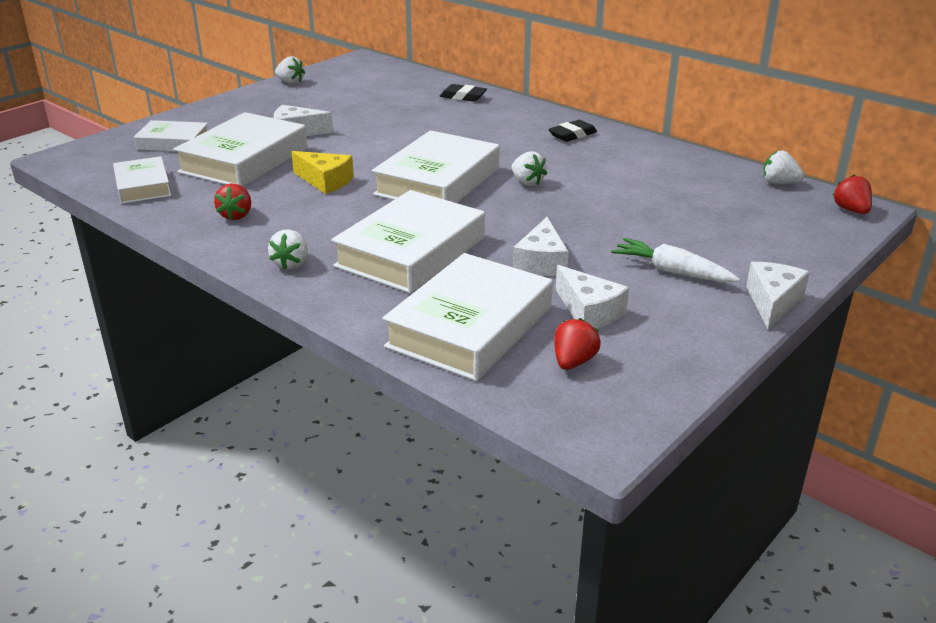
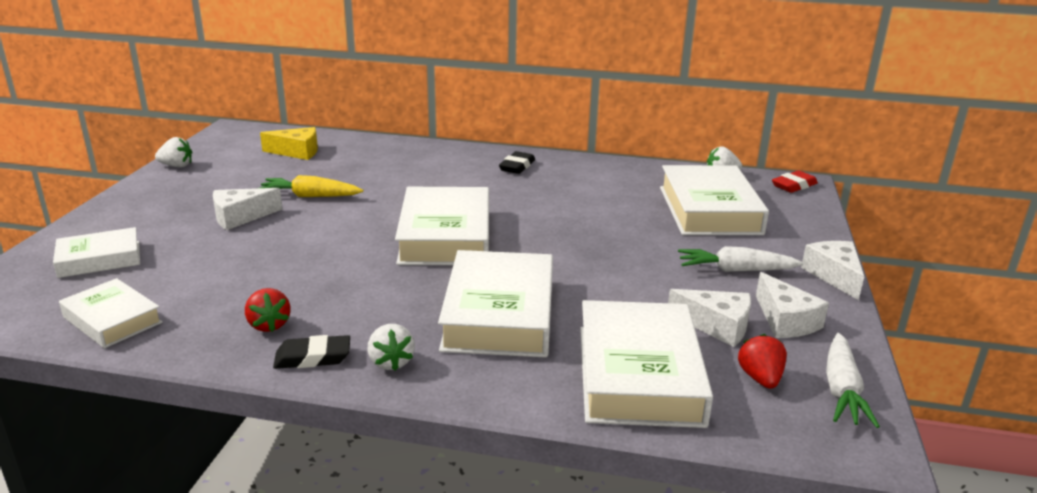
camera: 30 degrees left, 5 degrees down
white book [173,112,307,187] -> white book moved to [660,165,769,235]
yellow cheese [291,151,354,194] -> yellow cheese moved to [260,127,318,160]
black eraser [440,84,487,101] -> black eraser moved to [273,335,350,369]
white strawberry [512,151,547,186] -> none
white cheese [513,217,569,276] -> white cheese moved to [756,272,829,338]
red strawberry [833,174,872,214] -> red eraser [772,171,818,193]
none -> yellow carrot [260,175,363,197]
none -> white carrot [826,333,880,428]

